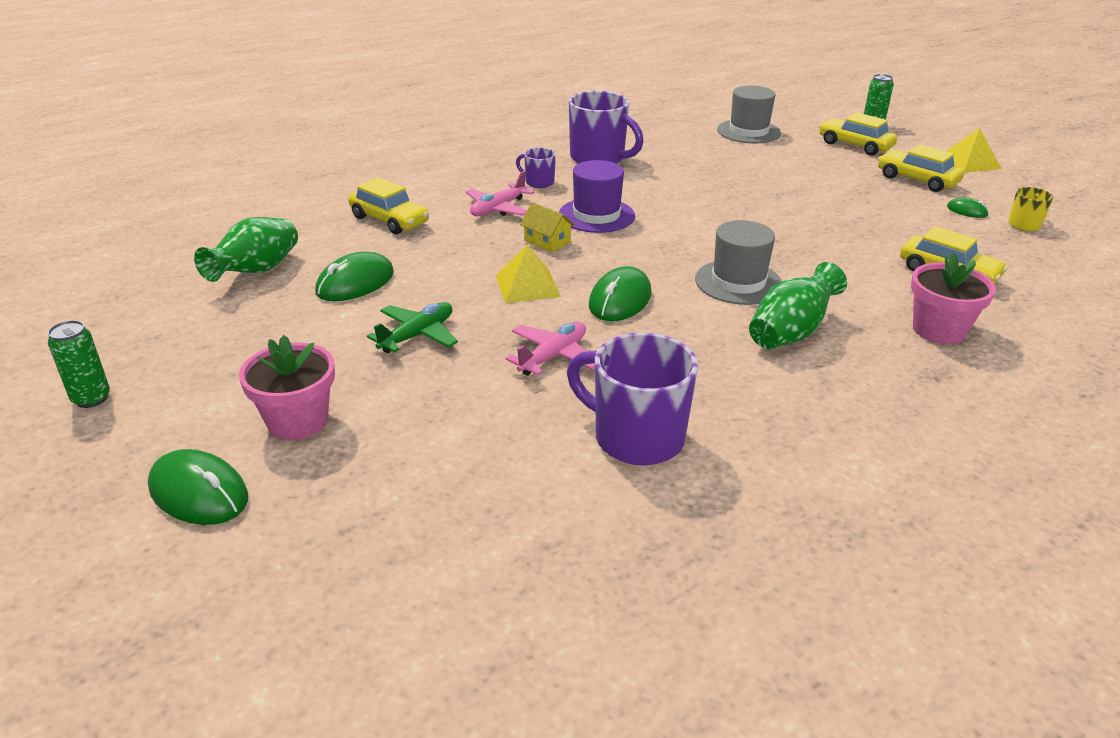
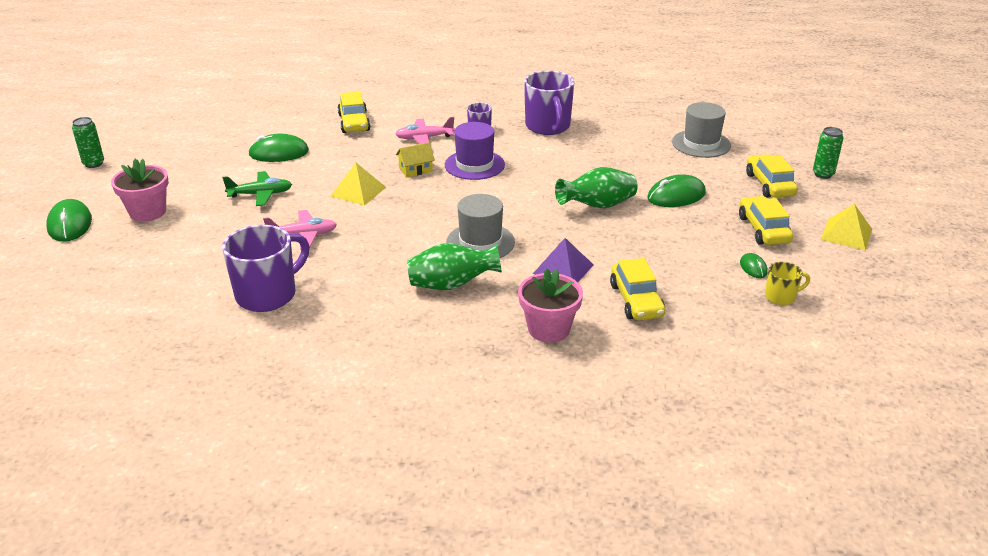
camera: 40 degrees right, 0 degrees up
green vase [194,217,298,282] -> green vase moved to [555,167,638,208]
yellow house [520,202,575,252] -> yellow house turned 75 degrees clockwise [396,142,435,178]
purple mug [567,333,698,465] -> purple mug turned 60 degrees clockwise [222,225,309,312]
green mouse [589,266,652,321] -> green mouse moved to [647,174,706,207]
none -> purple pyramid [533,238,594,282]

